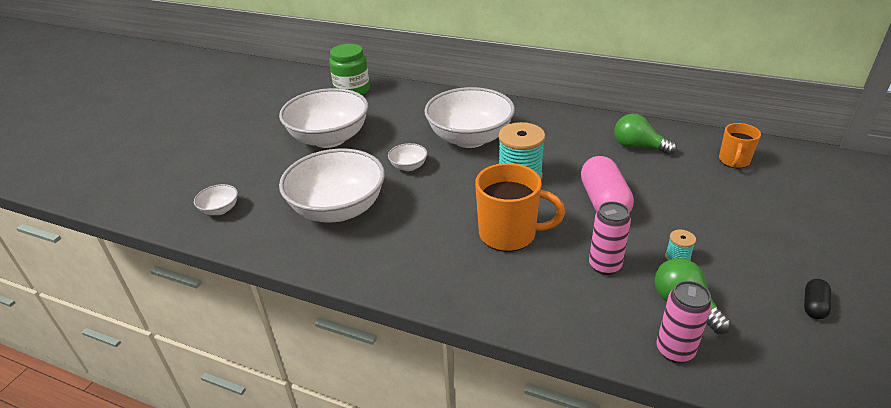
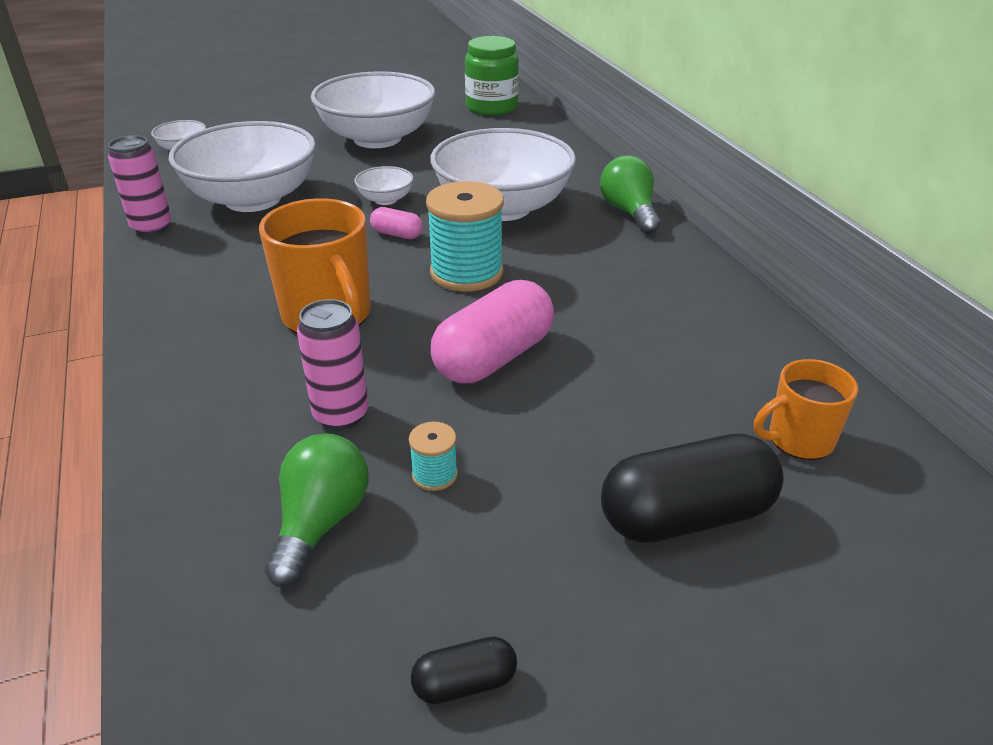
camera: 45 degrees right, 0 degrees up
green light bulb [614,114,677,155] -> green light bulb moved to [600,155,661,234]
pink can [656,281,712,363] -> pink can moved to [108,135,172,236]
none -> pink capsule [370,207,423,239]
none -> black capsule [601,433,784,543]

